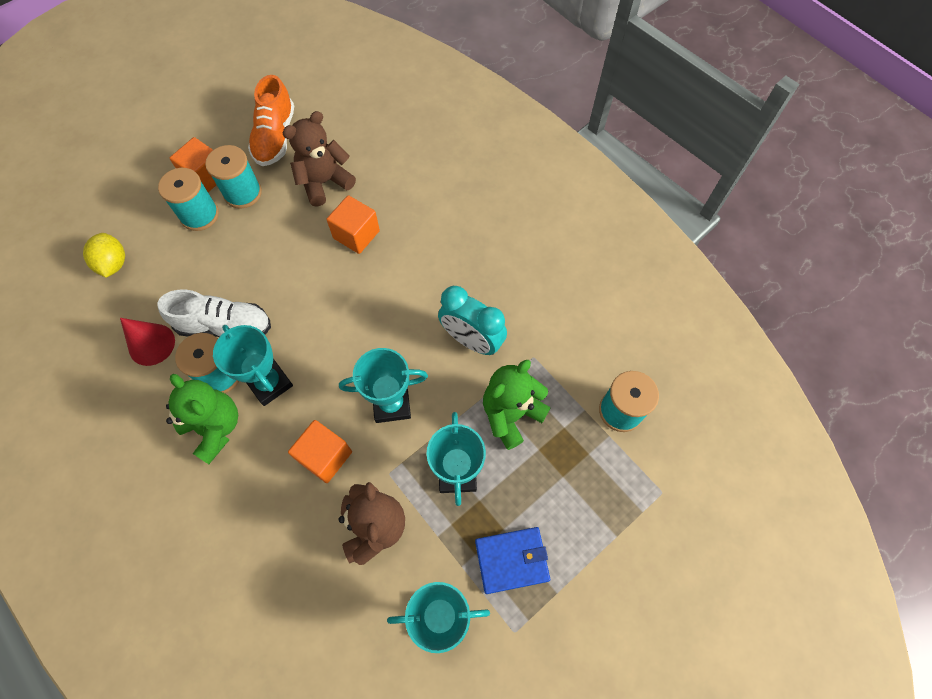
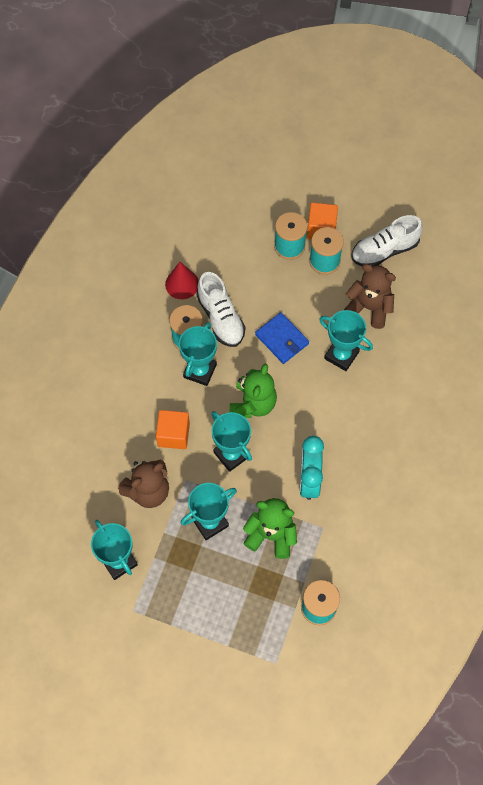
camera: 60 degrees right, 0 degrees up
yellow lemon [83,233,125,278] -> none
green teddy bear [166,374,238,464] -> green teddy bear moved to [230,364,277,418]
orange shoe [248,75,294,166] -> white shoe [351,215,423,266]
orange cube [326,195,380,254] -> turquoise trophy [319,310,373,371]
blue wallet [475,527,550,594] -> blue wallet moved to [255,312,309,364]

